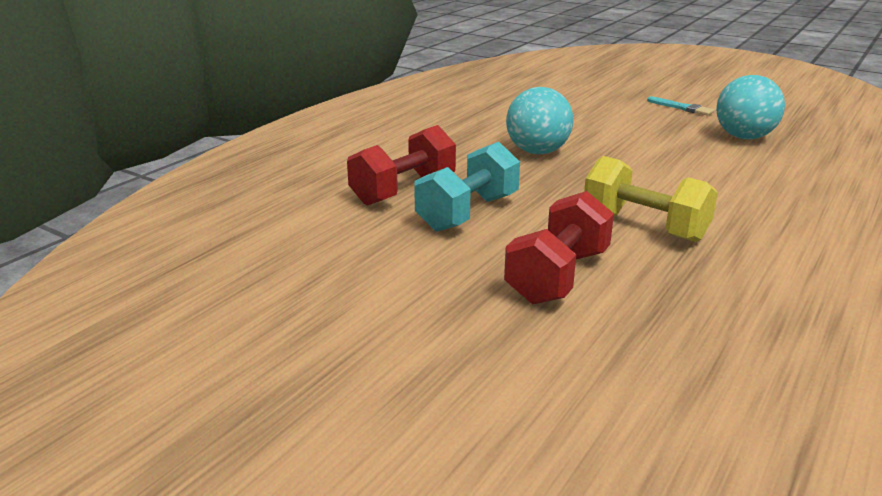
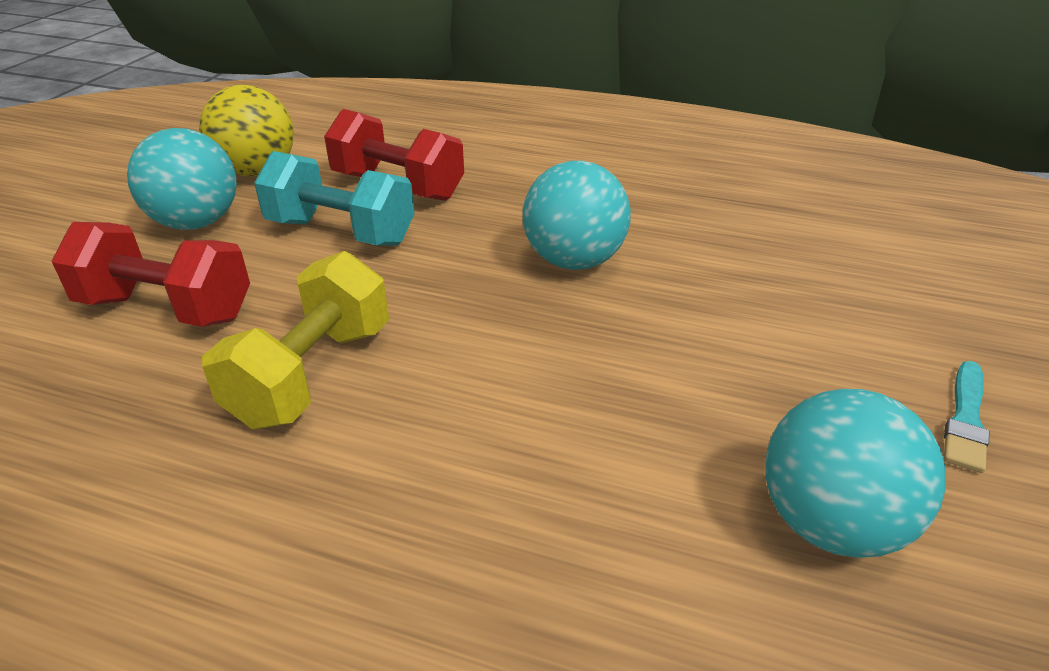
camera: 75 degrees right, 10 degrees up
none -> turquoise ball [127,128,237,230]
none -> yellow ball [199,85,294,177]

